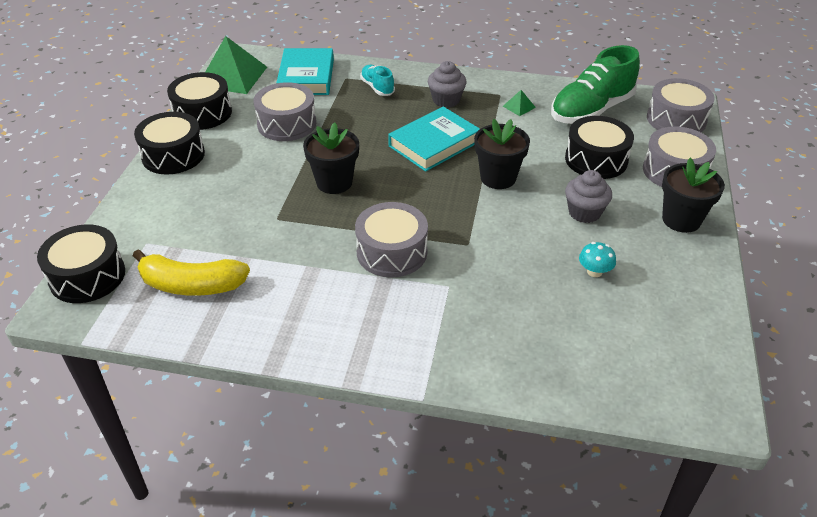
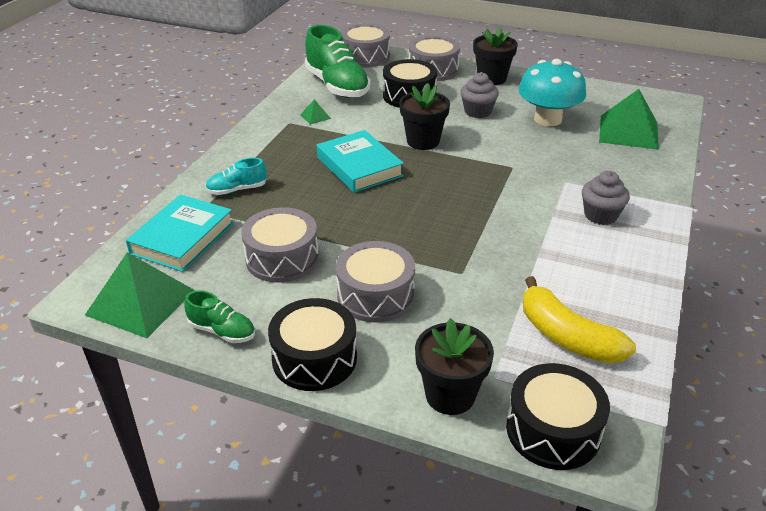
camera: 80 degrees left, 5 degrees down
yellow banana [133,249,250,296] -> yellow banana turned 120 degrees clockwise [523,276,636,363]
black drum [167,72,232,130] -> green shoe [184,290,255,343]
turquoise book [276,48,334,95] -> turquoise book turned 75 degrees counterclockwise [126,195,234,272]
black flower pot [303,122,359,194] -> black flower pot moved to [415,318,494,415]
grey drum [355,202,428,278] -> grey drum moved to [336,241,415,322]
grey cupcake [428,61,467,108] -> grey cupcake moved to [582,171,630,225]
turquoise mushroom [579,242,616,277] -> turquoise mushroom [518,59,586,126], size x2.34
none -> green pyramid [599,89,659,150]

